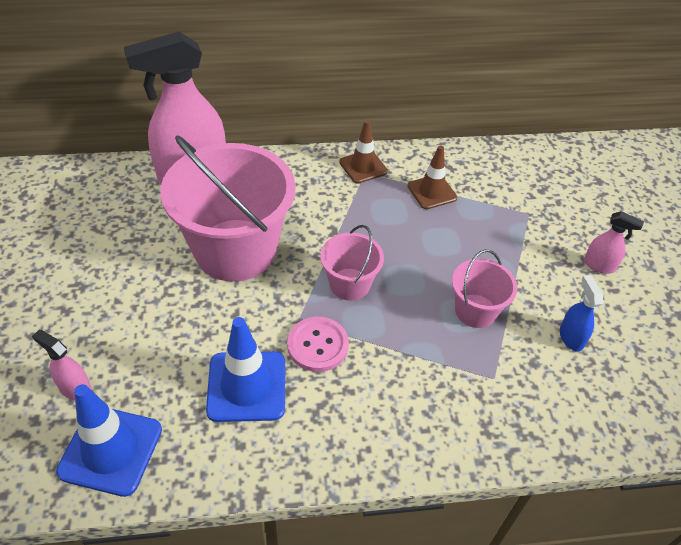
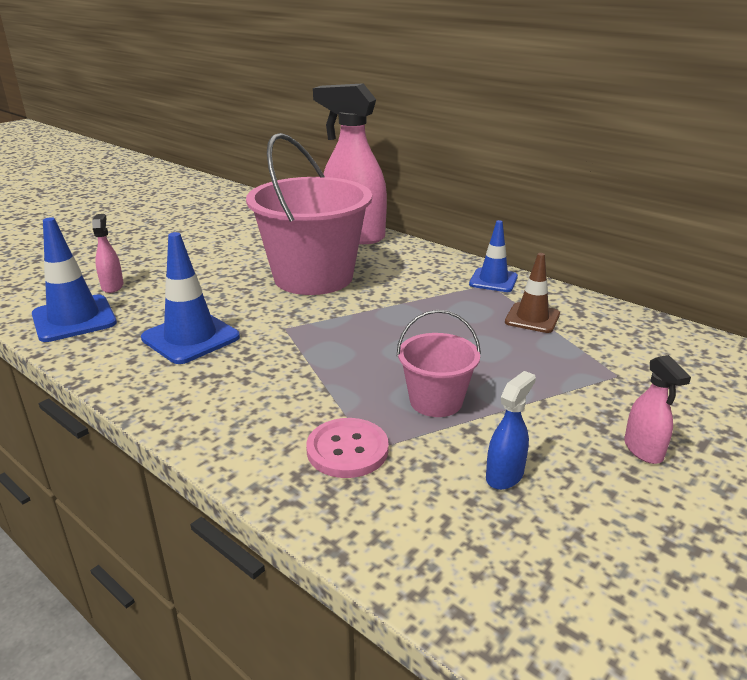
camera: 50 degrees right, 20 degrees down
pink button [287,317,349,372] -> pink button moved to [306,418,389,478]
pink bucket [320,225,384,301] -> none
brown traffic cone [339,120,388,183] -> blue traffic cone [469,220,518,292]

